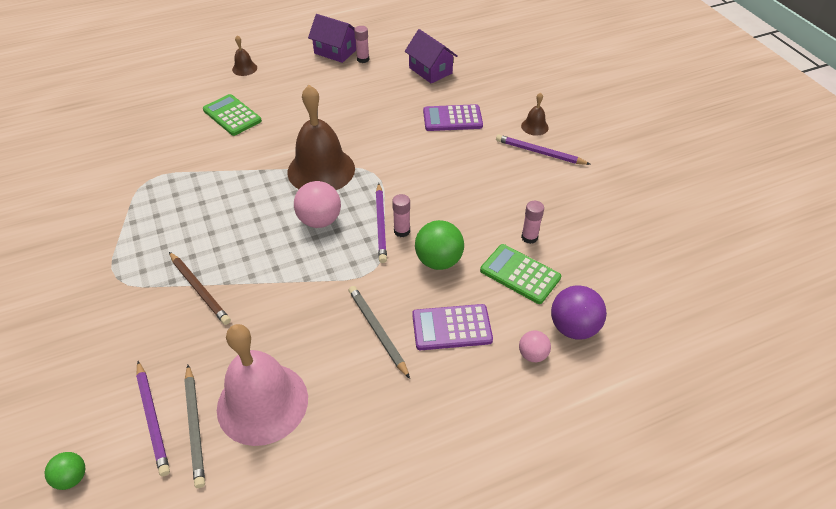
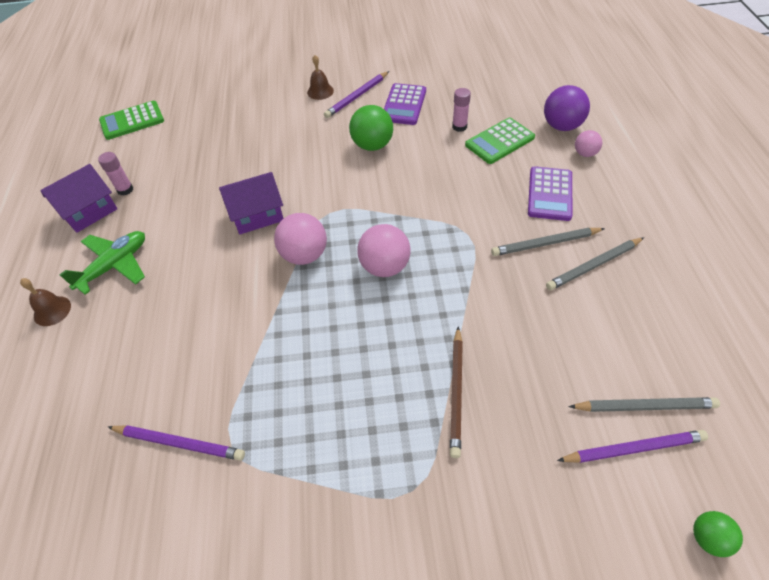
camera: 70 degrees left, 5 degrees up
brown pencil [169,252,231,325] -> brown pencil turned 120 degrees clockwise [450,326,463,458]
green calculator [203,94,262,136] -> green calculator moved to [99,101,164,140]
pink bell [217,324,308,446] -> none
brown bell [288,85,355,190] -> pink ball [274,213,327,265]
purple pencil [376,183,387,263] -> purple pencil moved to [108,425,245,461]
pink glue stick [392,194,410,237] -> none
purple house [405,29,458,84] -> purple house moved to [219,172,284,234]
green ball [415,220,464,270] -> green ball moved to [349,105,393,151]
purple calculator [423,104,483,131] -> purple calculator moved to [384,83,426,125]
none -> green plane [59,231,145,295]
none -> grey pencil [546,237,644,290]

